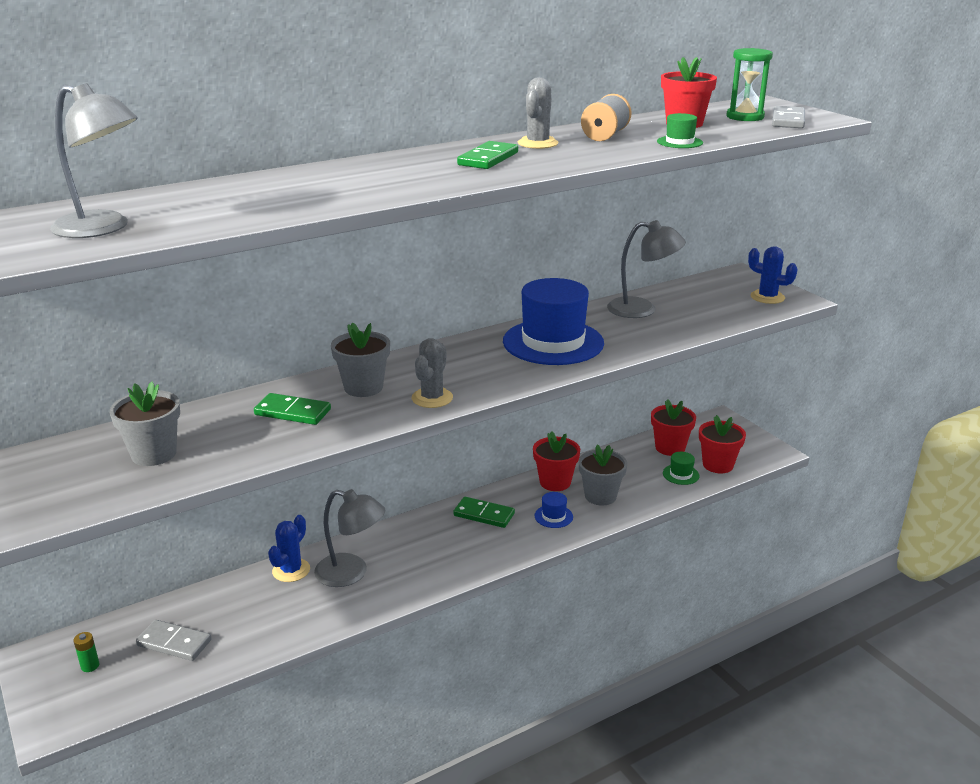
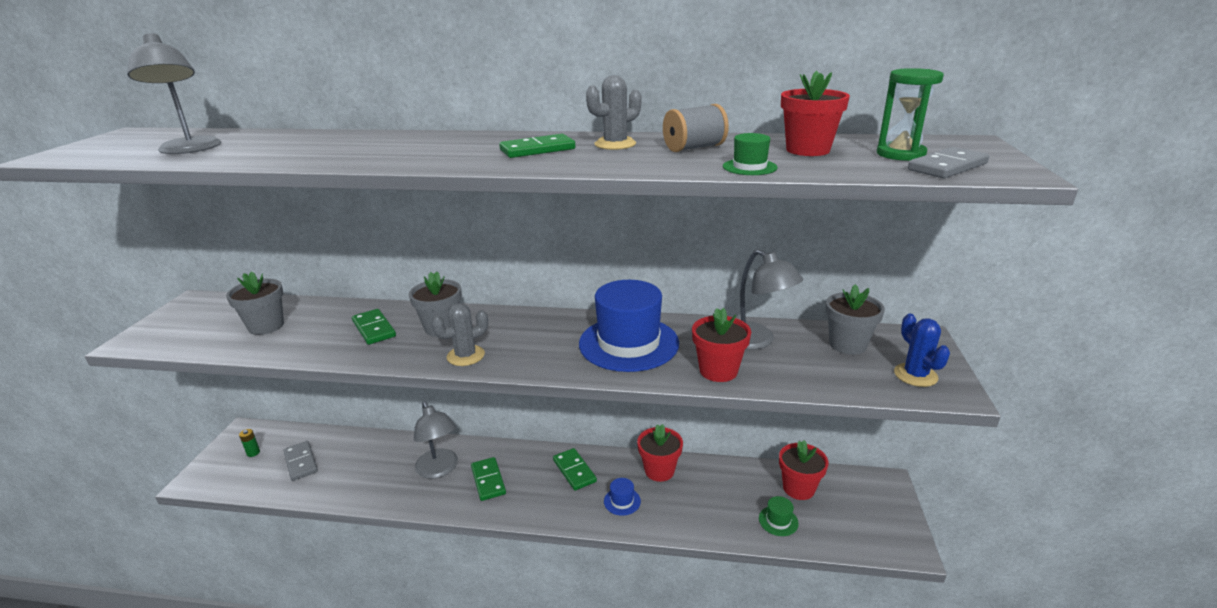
camera: 40 degrees right, 0 degrees up
blue cactus [268,515,310,582] -> none
grey flower pot [579,445,627,506] -> grey flower pot moved to [826,284,885,355]
red flower pot [699,415,746,473] -> red flower pot moved to [692,308,751,382]
none -> green domino [471,457,506,501]

